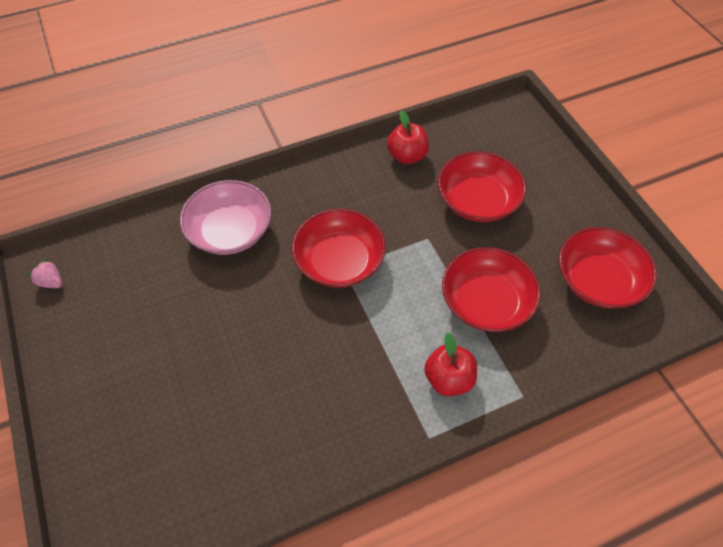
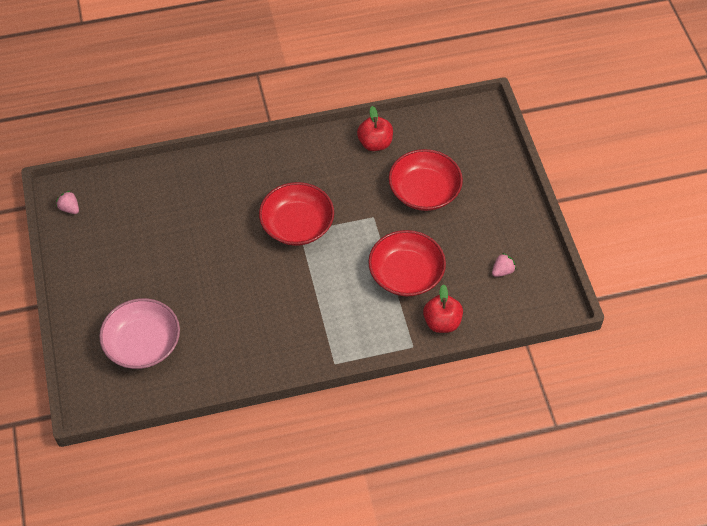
camera: 10 degrees right, 0 degrees up
pink bowl [180,180,272,255] -> pink bowl moved to [99,298,180,369]
red apple [424,332,477,396] -> red apple moved to [423,284,463,333]
red bowl [559,227,657,308] -> pink strawberry [492,253,516,277]

